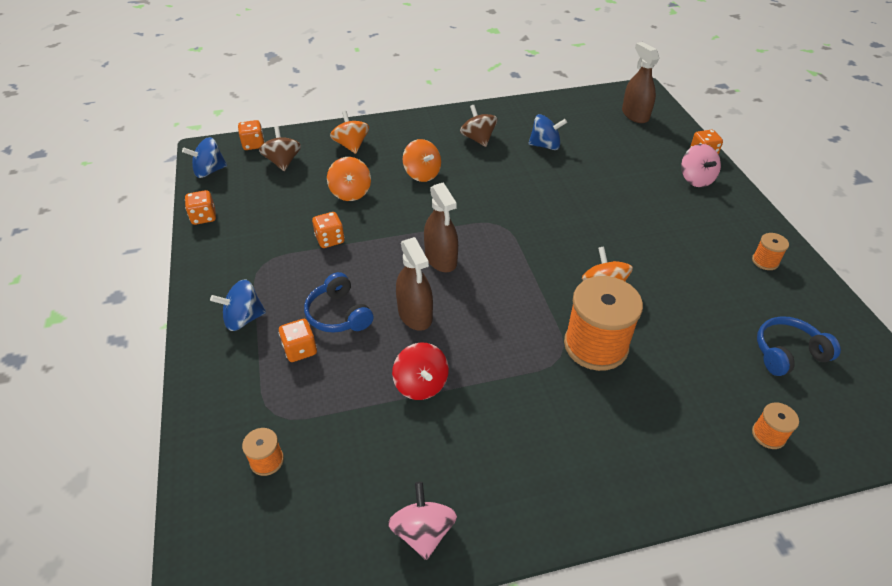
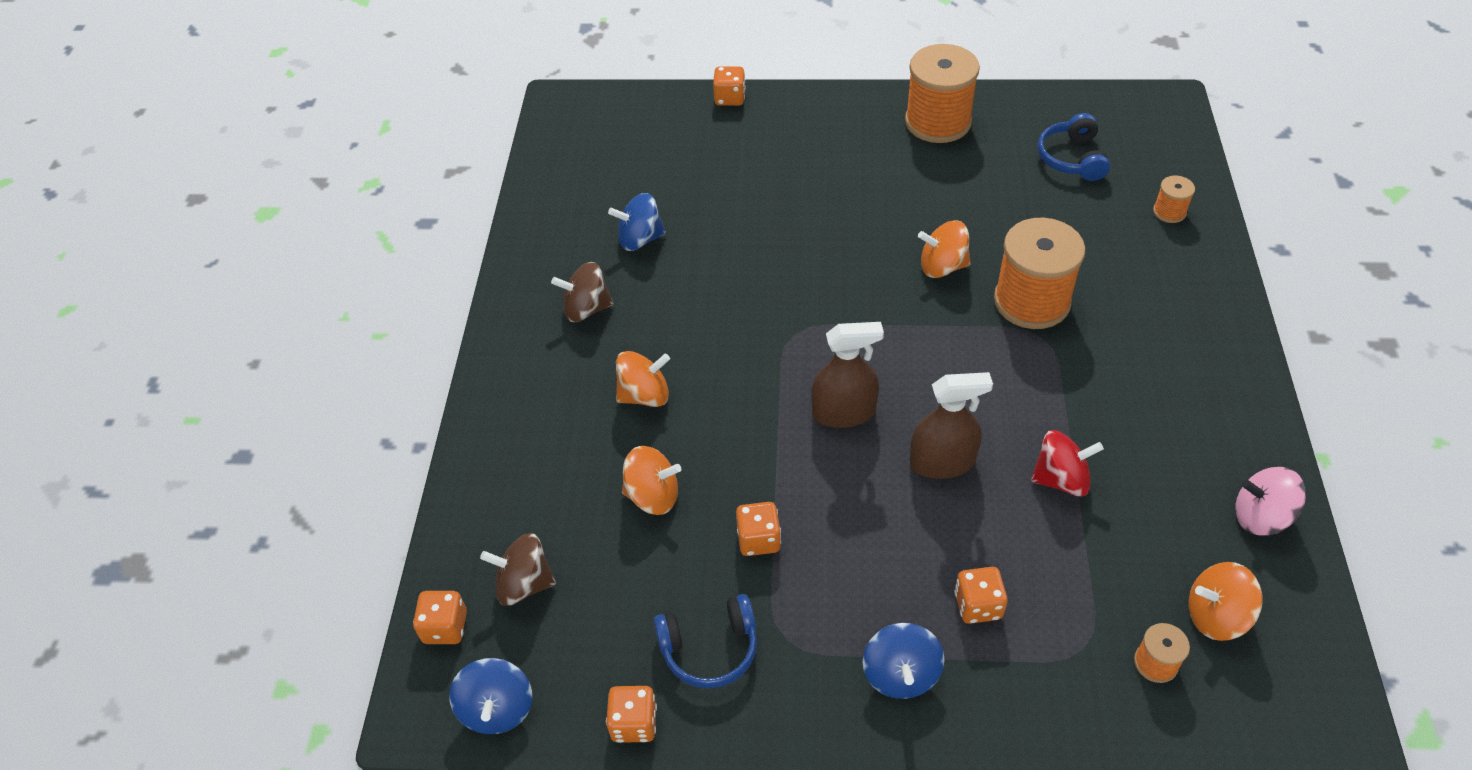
camera: 70 degrees left, 5 degrees up
blue headphones [304,272,374,333] -> blue headphones moved to [654,594,757,688]
orange spinning top [330,111,369,154] -> orange spinning top moved to [1189,562,1263,641]
blue spinning top [528,114,567,150] -> blue spinning top turned 120 degrees counterclockwise [608,193,666,251]
brown spray bottle [622,42,659,123] -> none
pink spinning top [681,144,721,187] -> none
orange spool [752,233,789,270] -> orange spool [905,44,980,143], size x2.20

